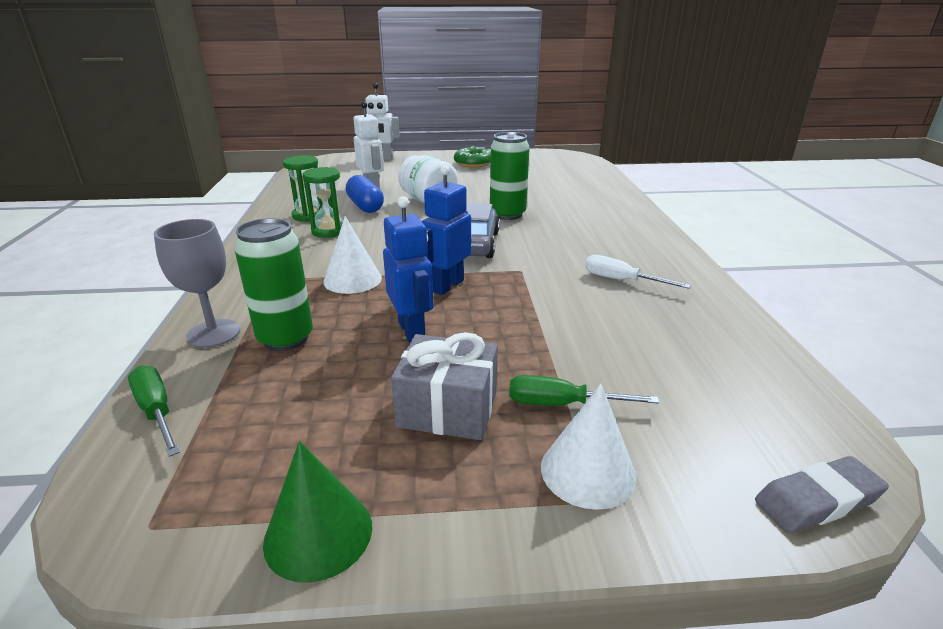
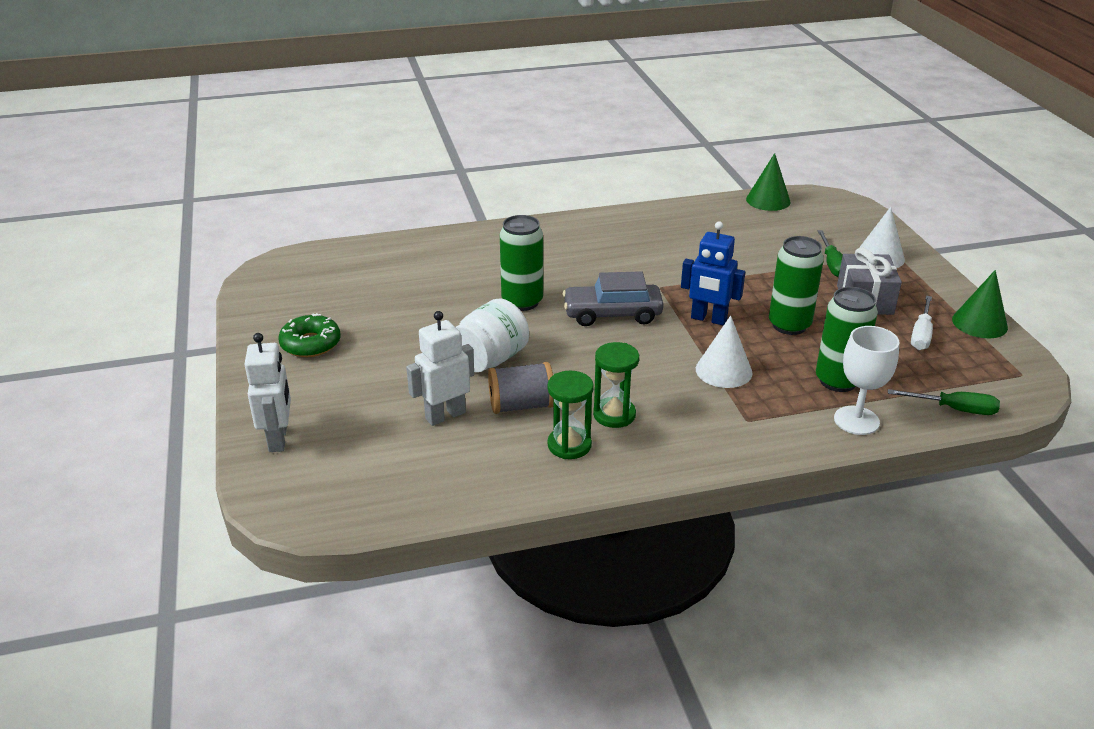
camera: 100 degrees left, 5 degrees up
green screwdriver [128,366,180,457] -> green screwdriver turned 120 degrees counterclockwise [888,389,1000,415]
grey goblet [154,219,240,348] -> white goblet [834,326,899,435]
blue capsule [346,175,384,213] -> grey spool [488,362,554,414]
blue robot [383,196,434,343] -> green can [769,236,824,335]
white screwdriver [585,255,691,289] -> white screwdriver moved to [911,296,933,350]
grey eraser [755,456,889,533] -> none
none -> green cone [746,153,791,211]

